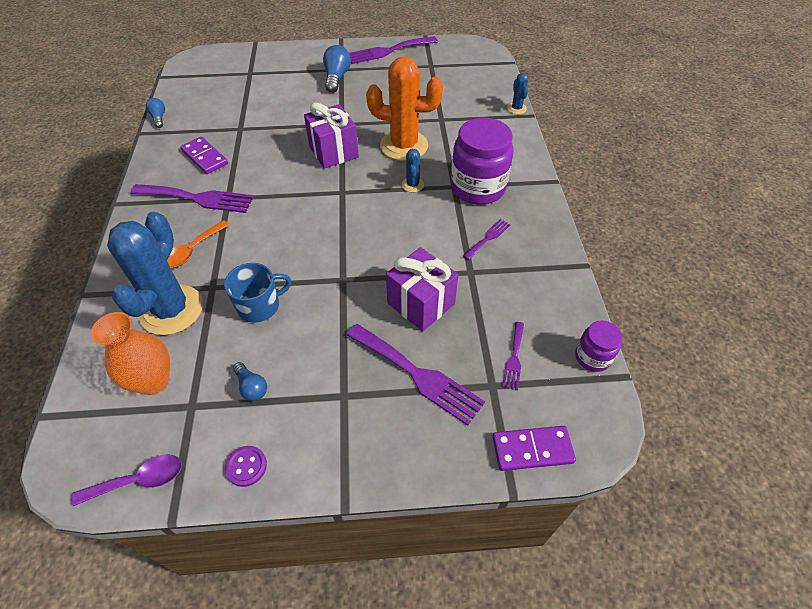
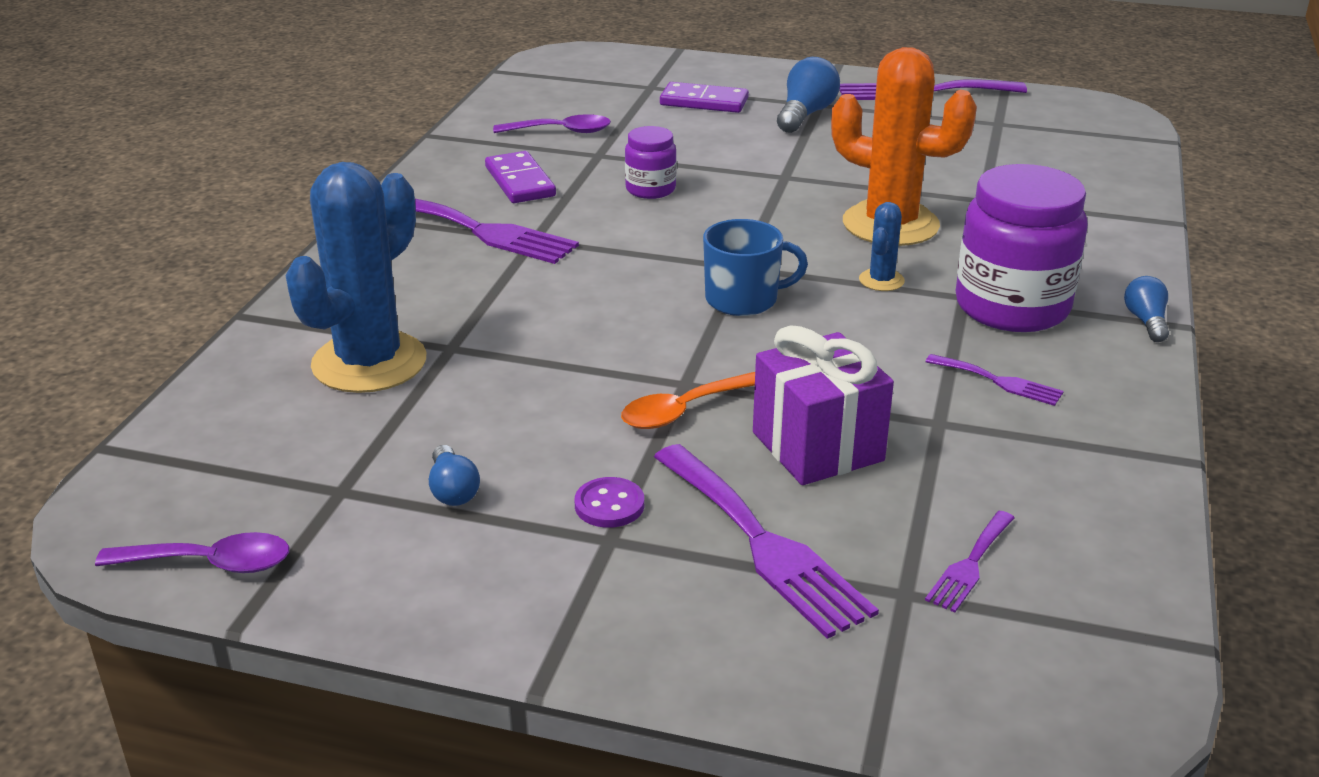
camera: 20 degrees right, 20 degrees down
orange vase [91,312,170,395] -> none
blue light bulb [146,98,165,128] -> blue light bulb moved to [1124,276,1169,342]
orange spoon [167,220,230,268] -> orange spoon moved to [621,372,755,429]
blue mug [224,263,291,323] -> blue mug moved to [703,219,808,316]
purple button [225,446,267,487] -> purple button moved to [575,477,644,528]
purple gift [304,102,359,169] -> none
purple fork [463,219,511,260] -> purple fork turned 60 degrees clockwise [926,354,1064,406]
purple domino [492,426,576,471] -> purple domino moved to [660,82,749,113]
blue cactus [507,73,528,114] -> none
purple jar [575,321,622,372] -> purple jar moved to [625,126,677,199]
none -> purple spoon [493,114,611,133]

